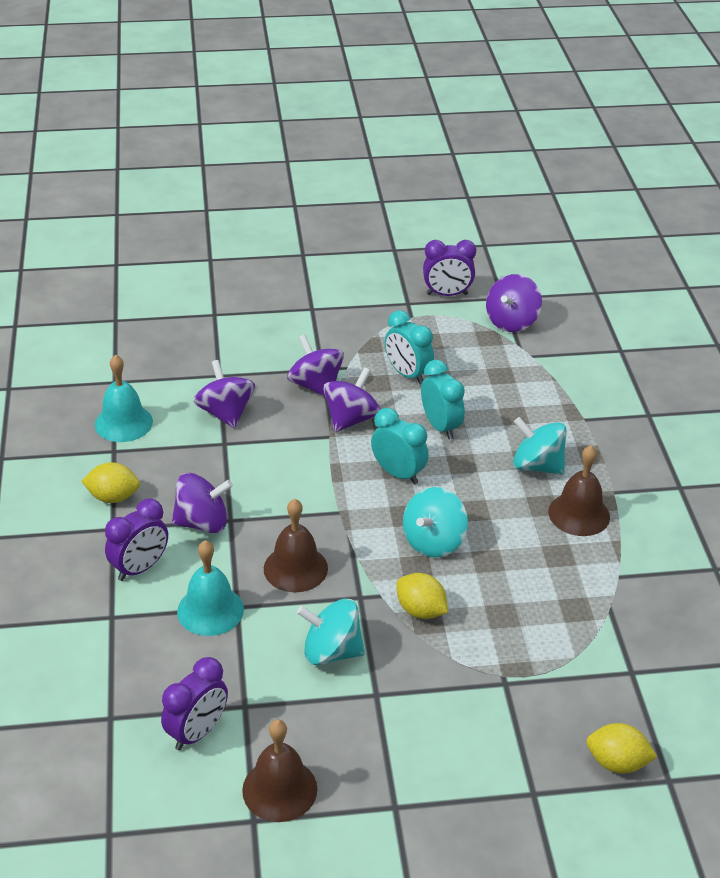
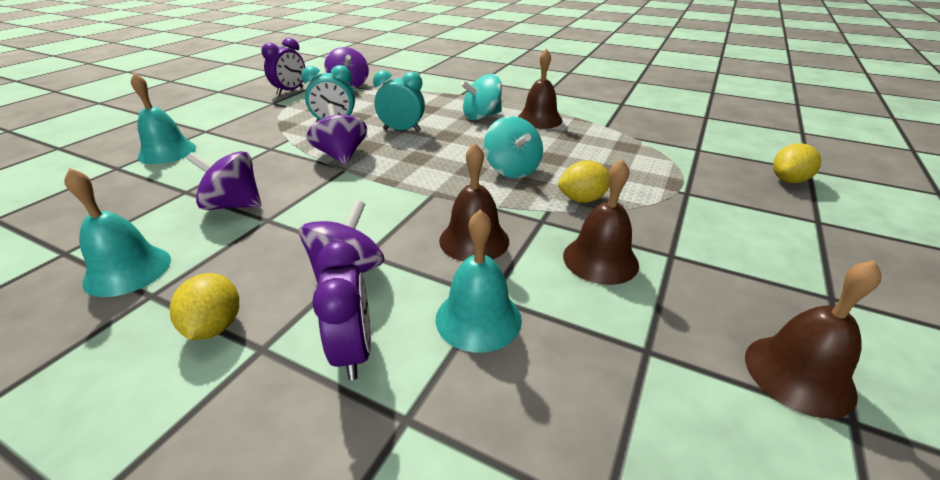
camera: 55 degrees left, 5 degrees down
yellow lemon [81,462,140,503] -> yellow lemon turned 45 degrees counterclockwise [170,273,239,340]
purple clock [161,657,228,750] -> none
purple spinning top [287,334,344,397] -> none
turquoise spinning top [297,599,365,665] -> brown bell [563,159,639,285]
turquoise clock [371,408,429,484] -> none
none -> turquoise bell [131,73,196,164]

